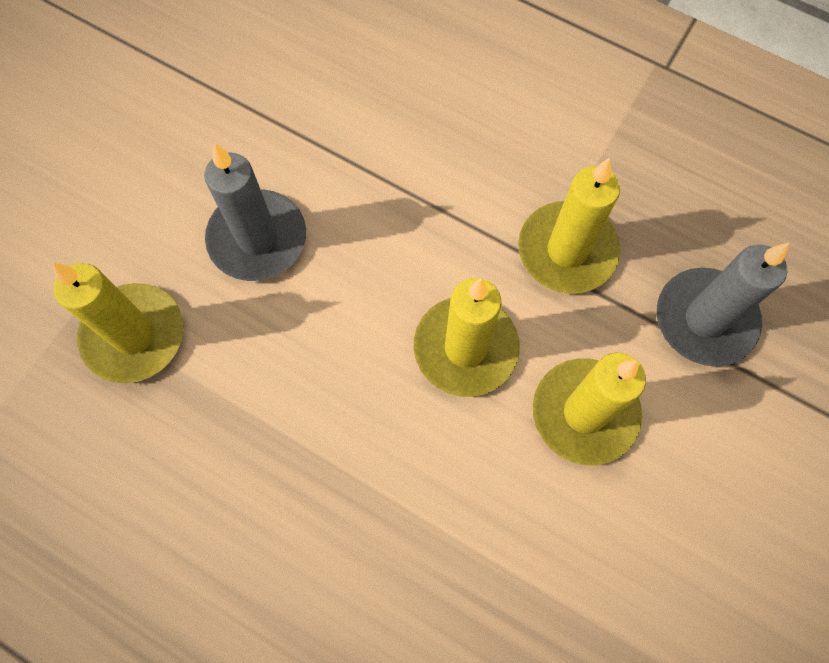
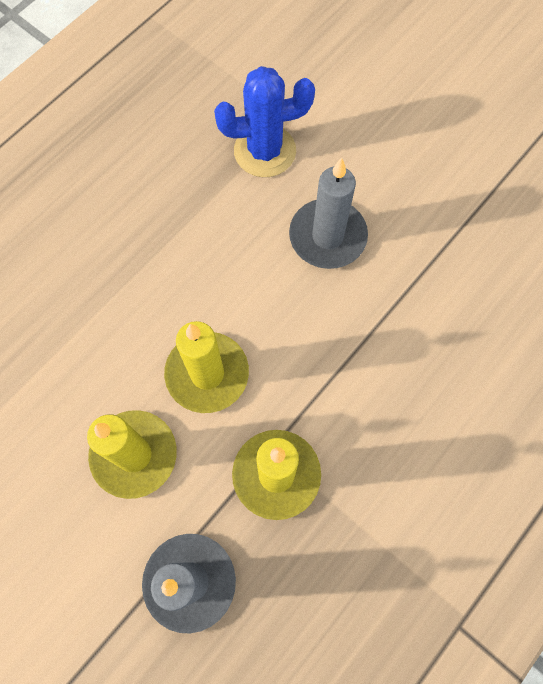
camera: 100 degrees right, 0 degrees up
yellow candle [52,263,183,383] -> blue cactus [214,66,315,177]

